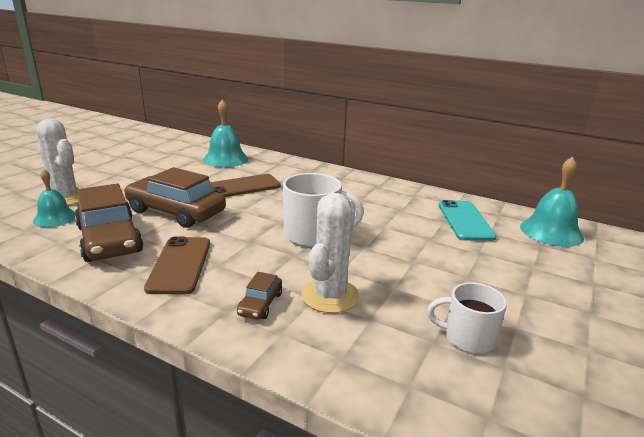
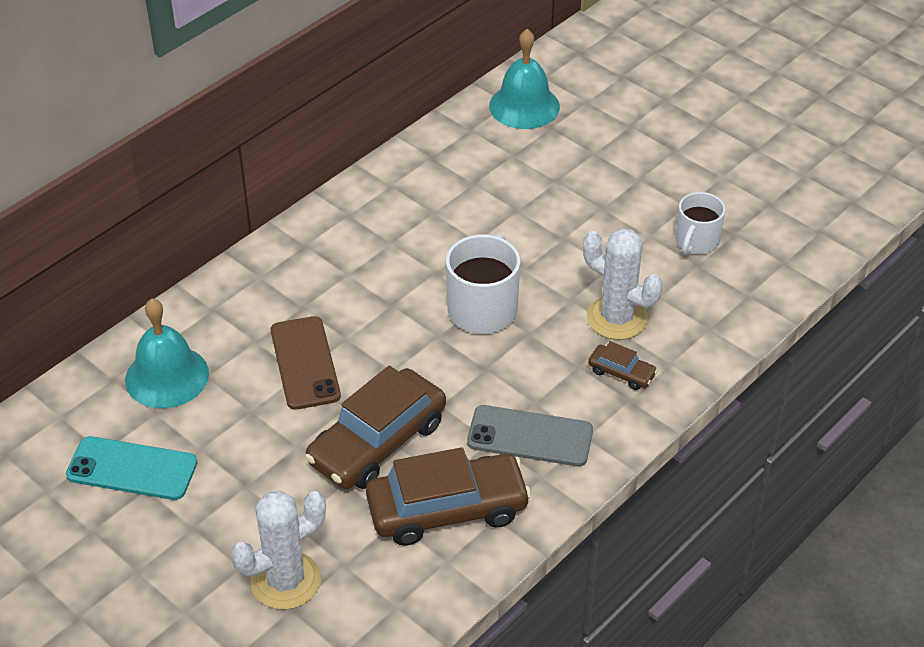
camera: 75 degrees left, 20 degrees up
turquoise bell [33,169,76,227] -> none
brown phone [144,237,210,294] -> grey phone [467,405,593,466]
turquoise phone [439,200,497,241] -> turquoise phone moved to [66,436,197,500]

